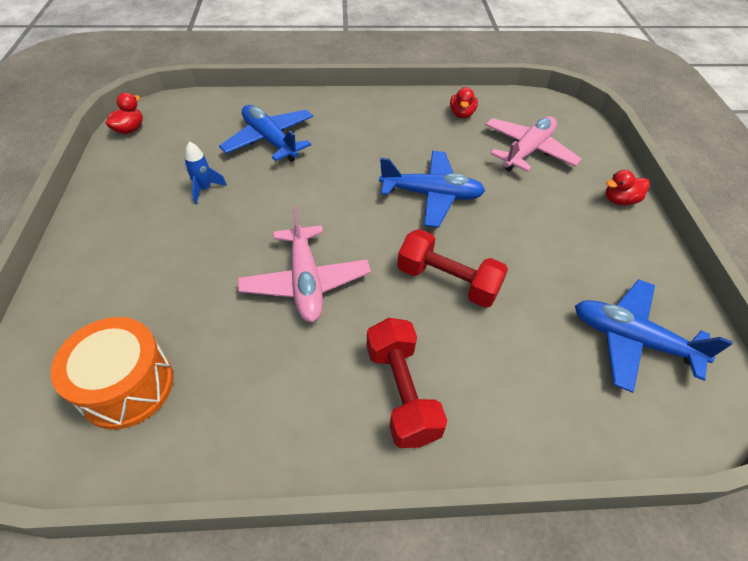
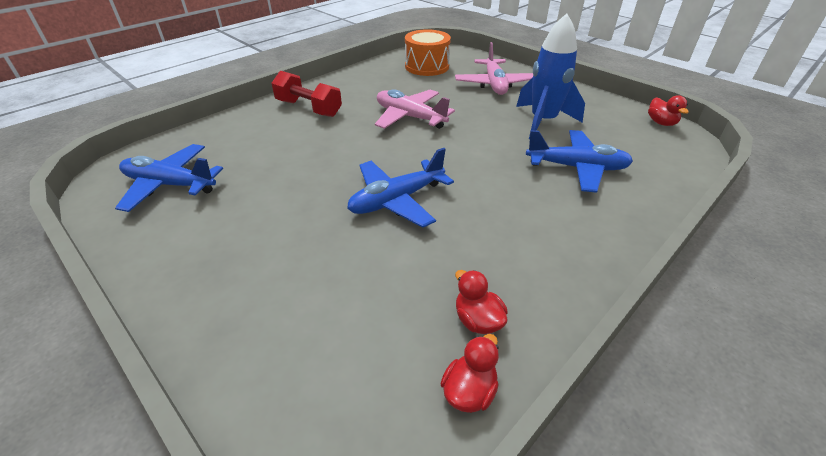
camera: 140 degrees right, 10 degrees down
blue rocket [185,142,227,204] -> blue rocket [516,13,585,139], size x2.13
red dumbbell [397,229,508,308] -> none
pink plane [485,116,582,172] -> pink plane moved to [455,42,533,95]
blue plane [575,279,733,393] -> blue plane turned 150 degrees counterclockwise [115,144,223,212]
red duck [606,170,650,205] -> red duck moved to [441,334,499,413]

